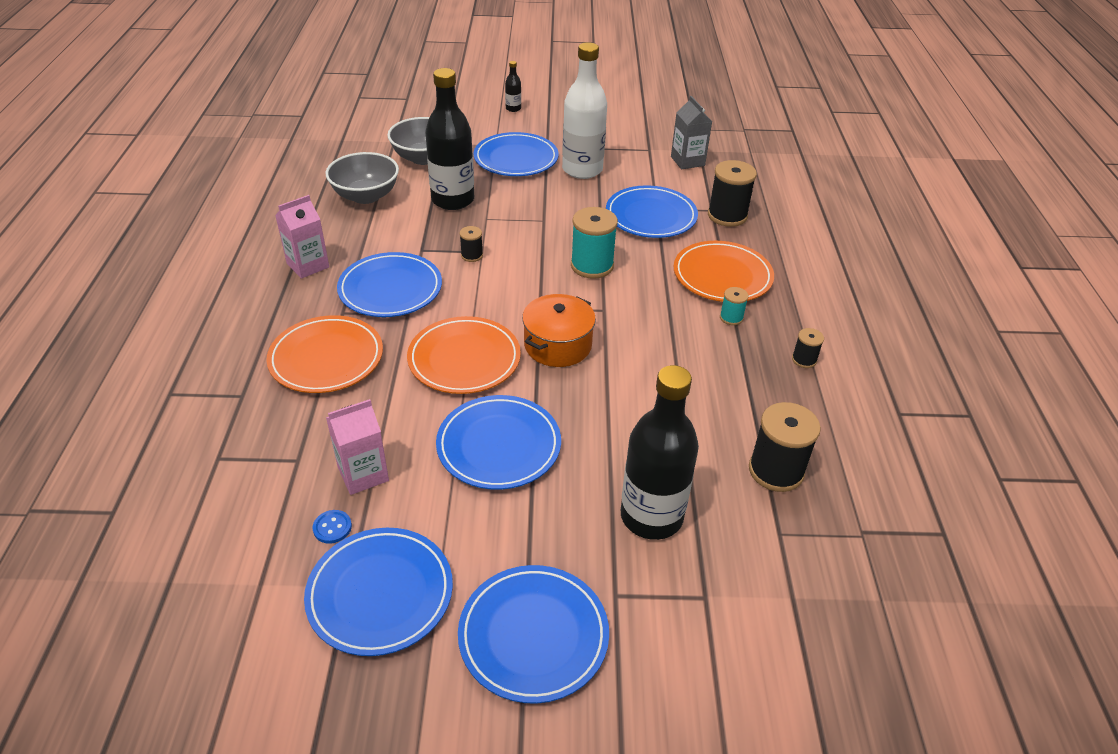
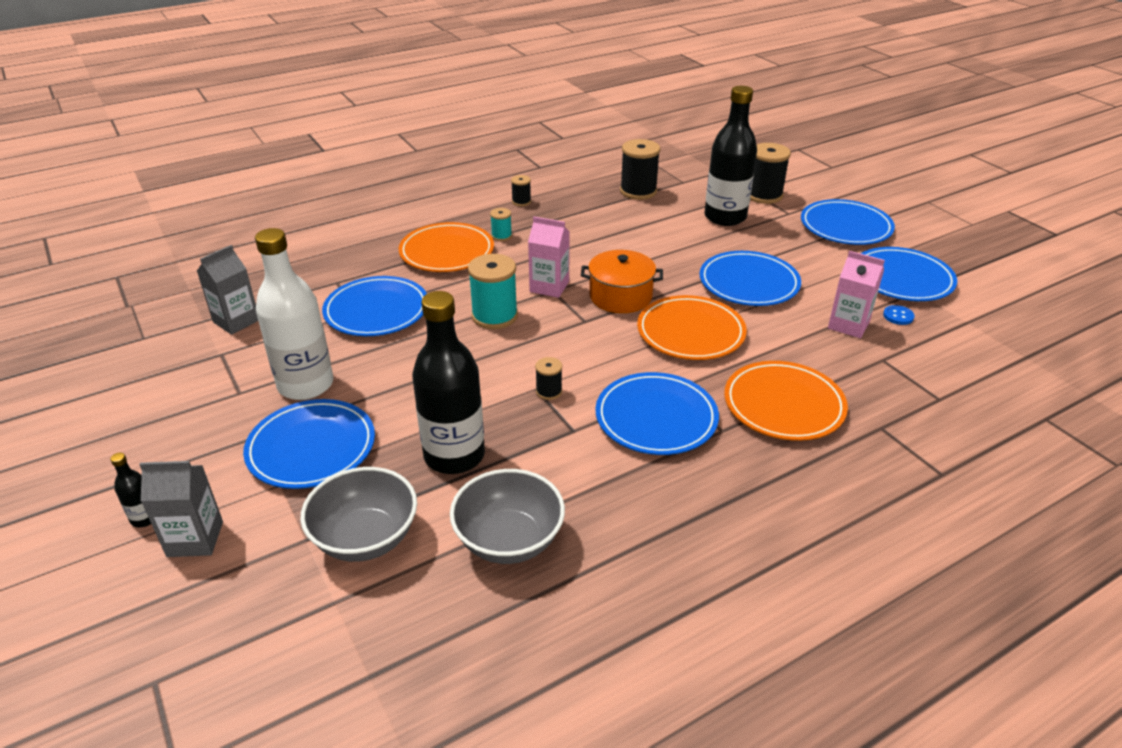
camera: 120 degrees left, 5 degrees down
pink carton [275,195,329,279] -> pink carton moved to [528,217,570,298]
black spool [708,160,757,227] -> black spool moved to [750,143,791,204]
none -> grey carton [139,461,223,557]

